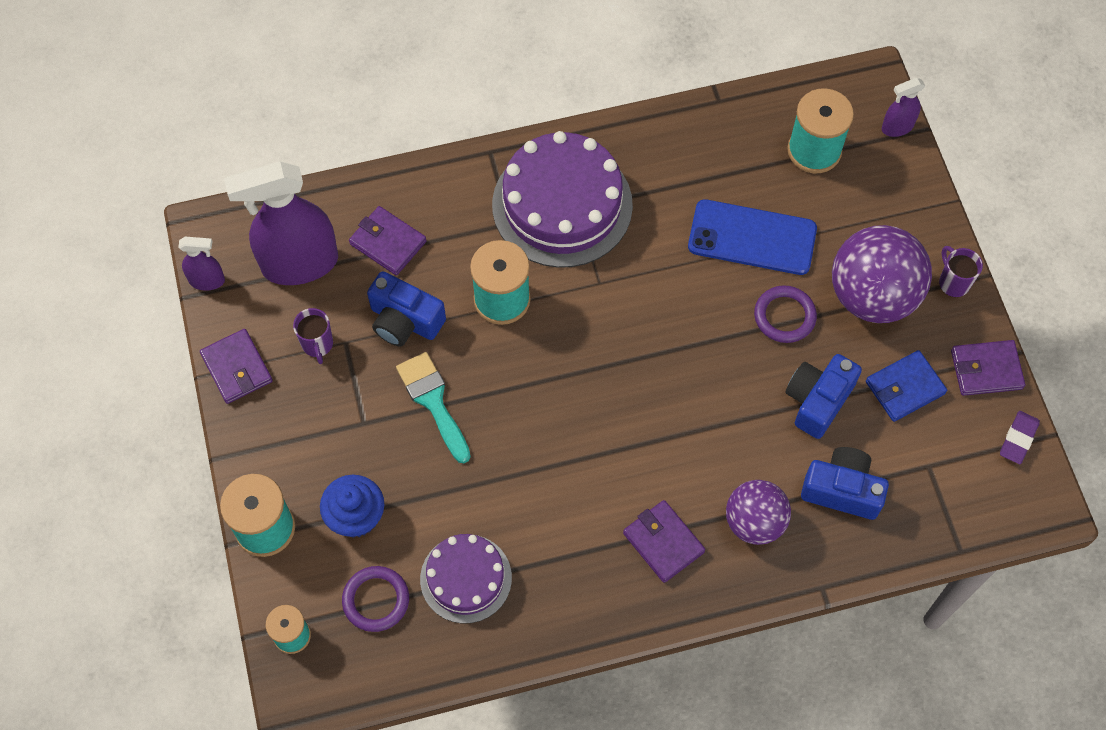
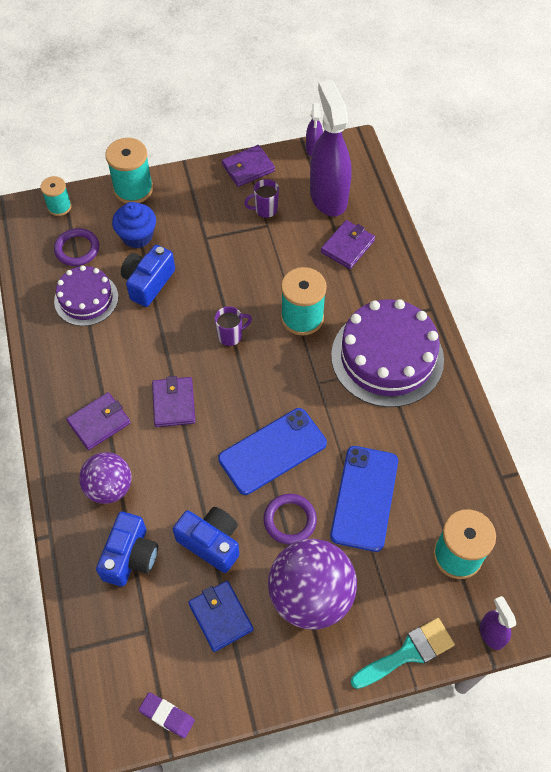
camera: 90 degrees right, 5 degrees down
blue camera [367,271,446,347] -> blue camera moved to [121,245,175,307]
turquoise brush [396,352,471,463] -> turquoise brush moved to [351,618,455,689]
purple mug [939,246,983,297] -> purple mug moved to [214,306,252,346]
purple wallet [951,340,1025,396] -> purple wallet moved to [152,376,195,427]
none -> blue phone [218,408,327,495]

